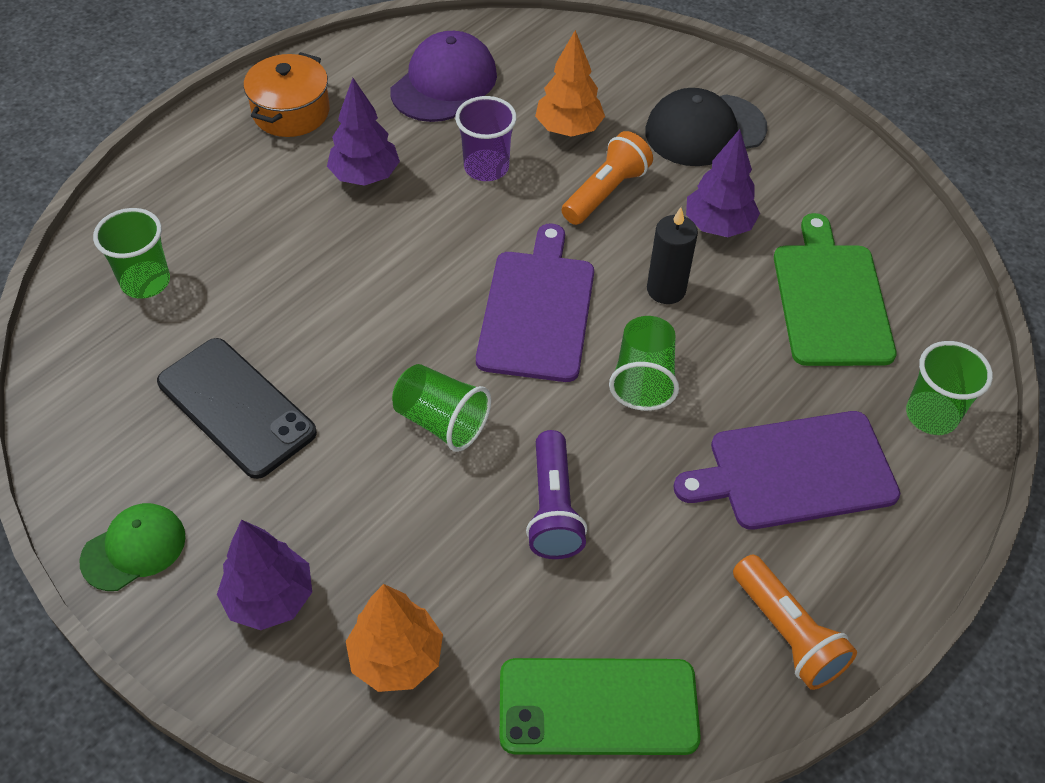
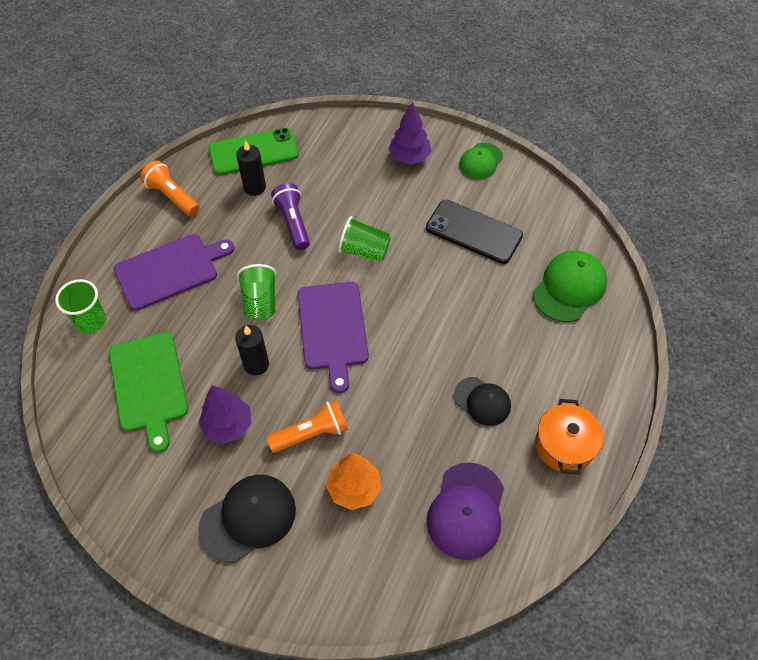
camera: 165 degrees right, 5 degrees up
green cup [93,208,170,299] -> green cap [533,250,607,322]
purple tree [327,78,400,186] -> black cap [454,377,511,426]
orange tree [346,584,443,692] -> none
purple cup [455,96,517,181] -> none
orange flashlight [561,131,653,225] -> orange flashlight turned 135 degrees counterclockwise [266,400,348,453]
none -> black candle [236,140,266,196]

